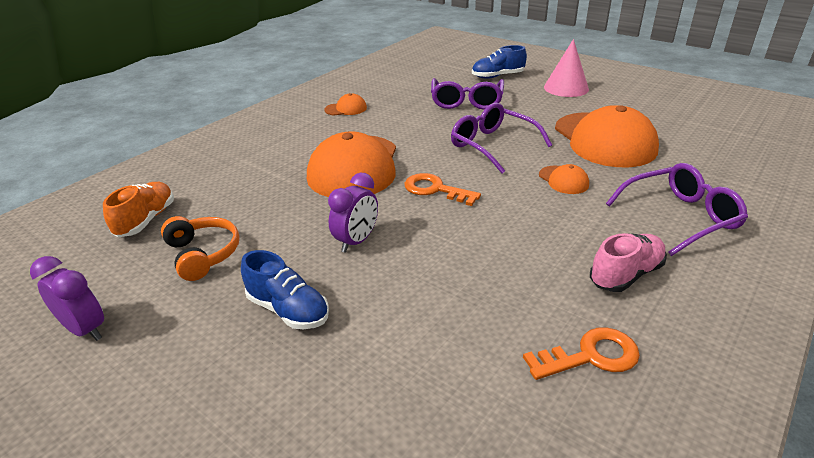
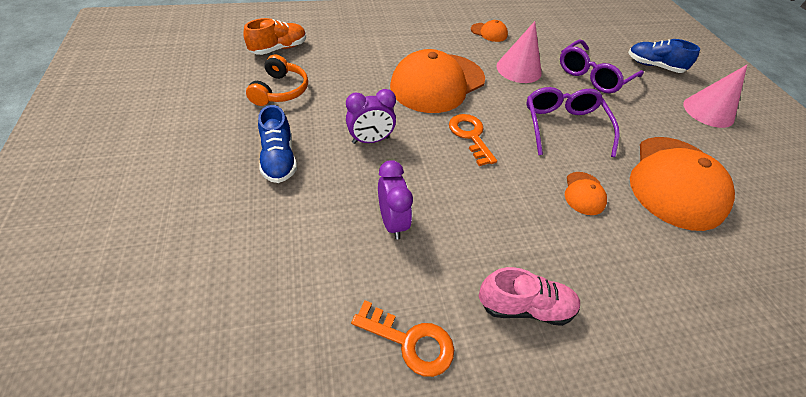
camera: 35 degrees right, 15 degrees up
purple clock [30,256,104,341] -> purple clock moved to [378,160,413,240]
purple glasses [606,163,748,256] -> none
none -> pink cone [496,21,542,83]

